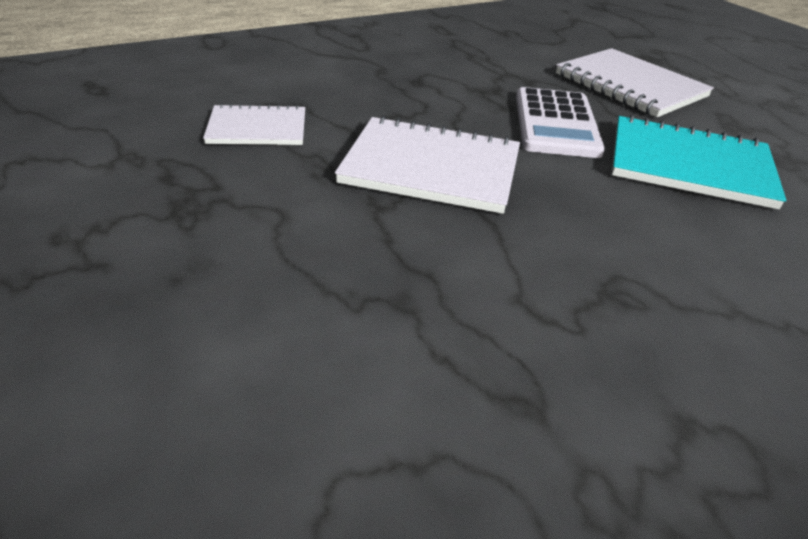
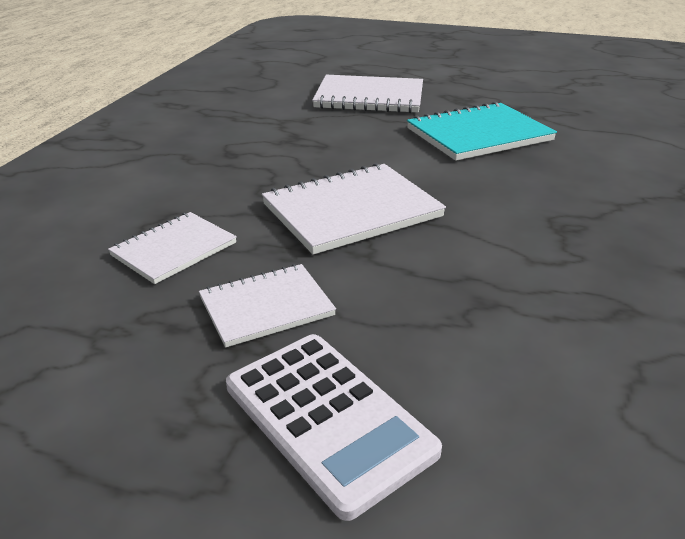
camera: 40 degrees left, 5 degrees down
white calculator [516,87,605,158] -> white calculator moved to [226,334,442,521]
none -> white notebook [199,264,336,347]

